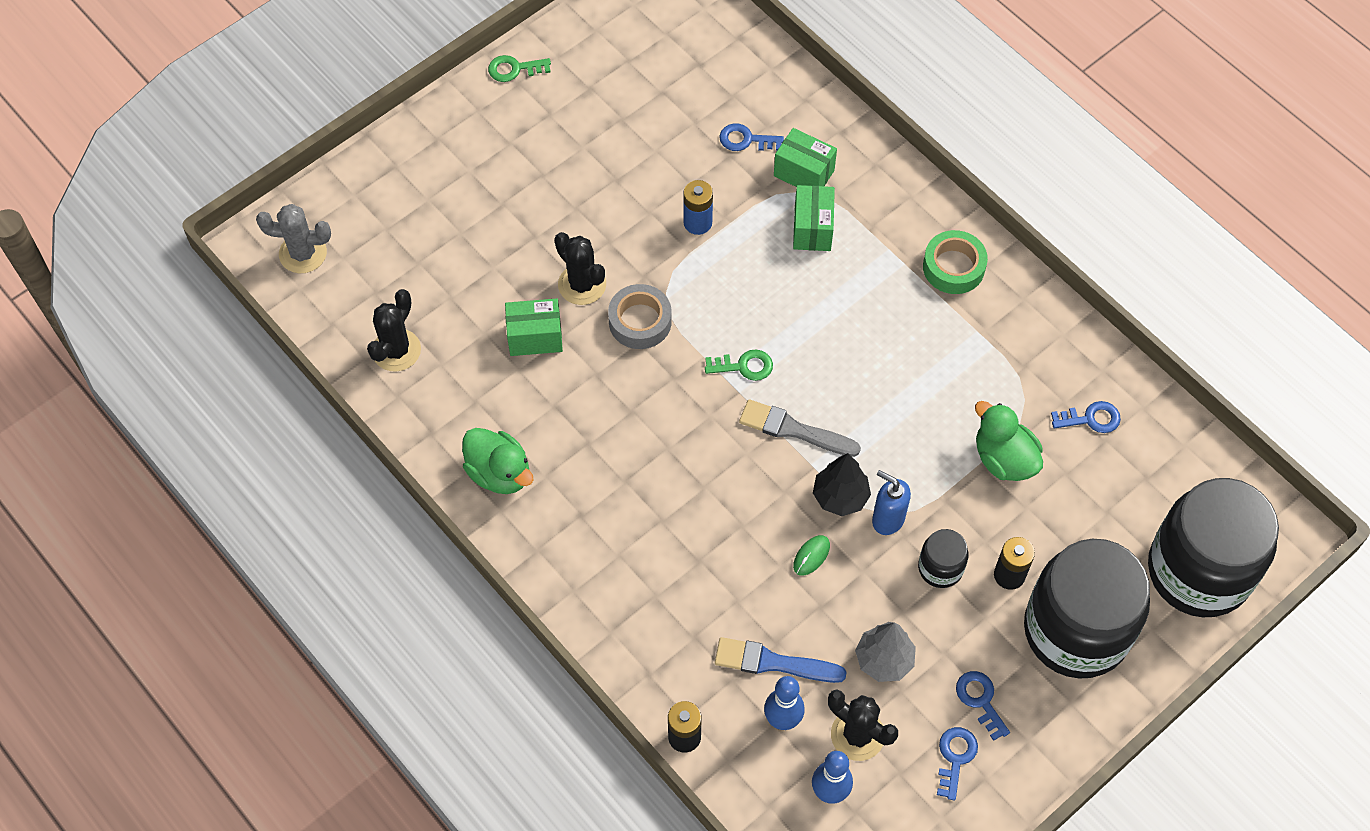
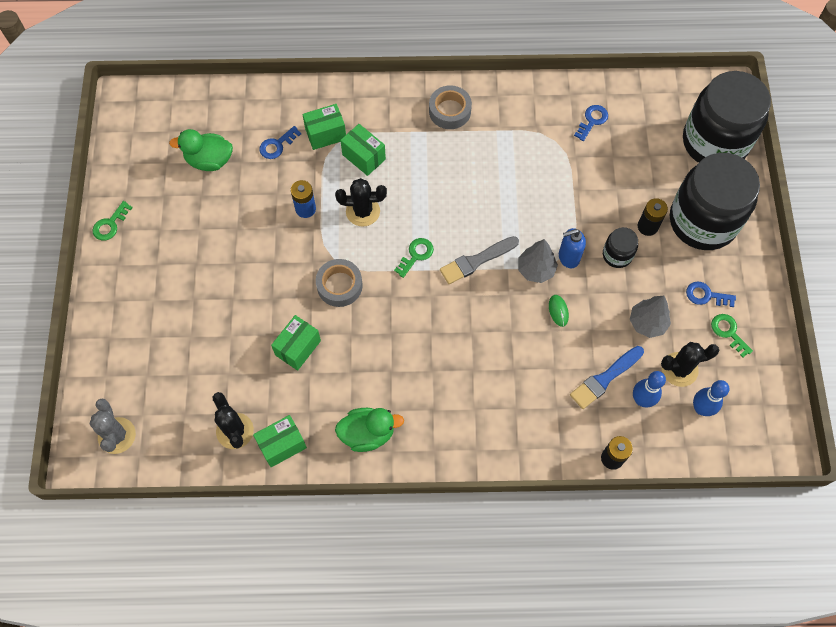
camera: 50 degrees left, 5 degrees up
grey cactus [256,204,331,273] -> grey cactus turned 60 degrees counterclockwise [90,398,136,454]
black cactus [554,232,606,305] -> black cactus moved to [335,178,387,227]
black tree [813,453,871,516] -> grey tree [518,239,558,283]
green tape [923,230,988,294] -> grey tape [429,85,472,129]
blue key [937,727,978,800] -> green key [711,314,753,358]
green duck [975,401,1043,481] -> green duck moved to [169,129,233,171]
none -> green box [253,415,307,467]

